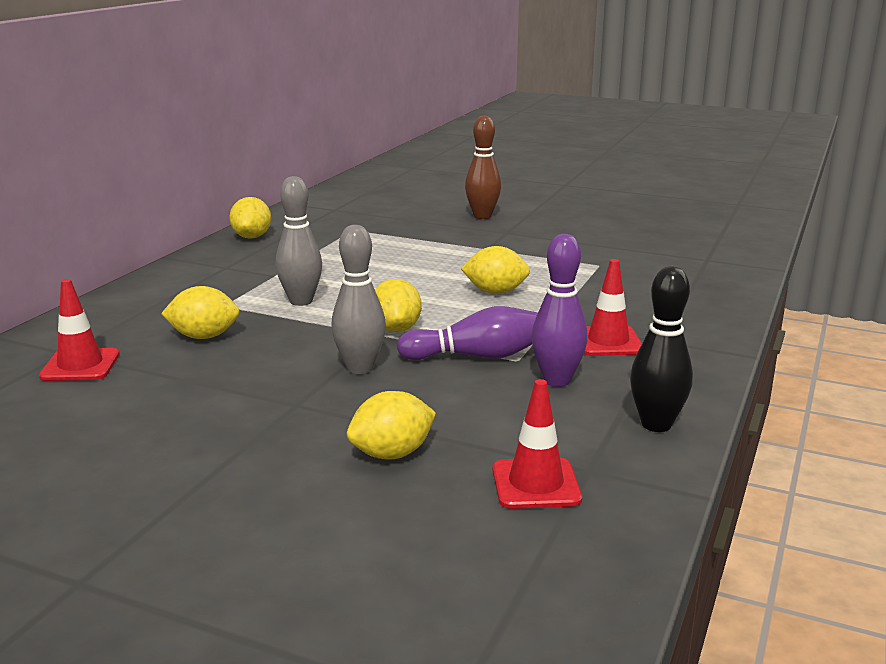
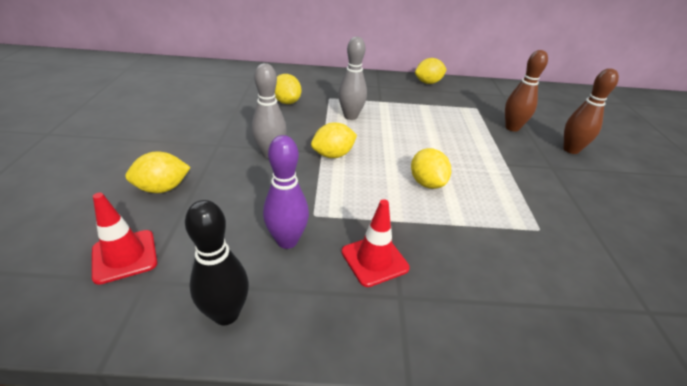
camera: 65 degrees right, 15 degrees up
red traffic cone [39,279,120,381] -> none
yellow lemon [347,391,436,460] -> yellow lemon turned 60 degrees counterclockwise [125,151,191,193]
purple bowling pin [397,306,538,360] -> none
none -> brown bowling pin [505,50,548,132]

